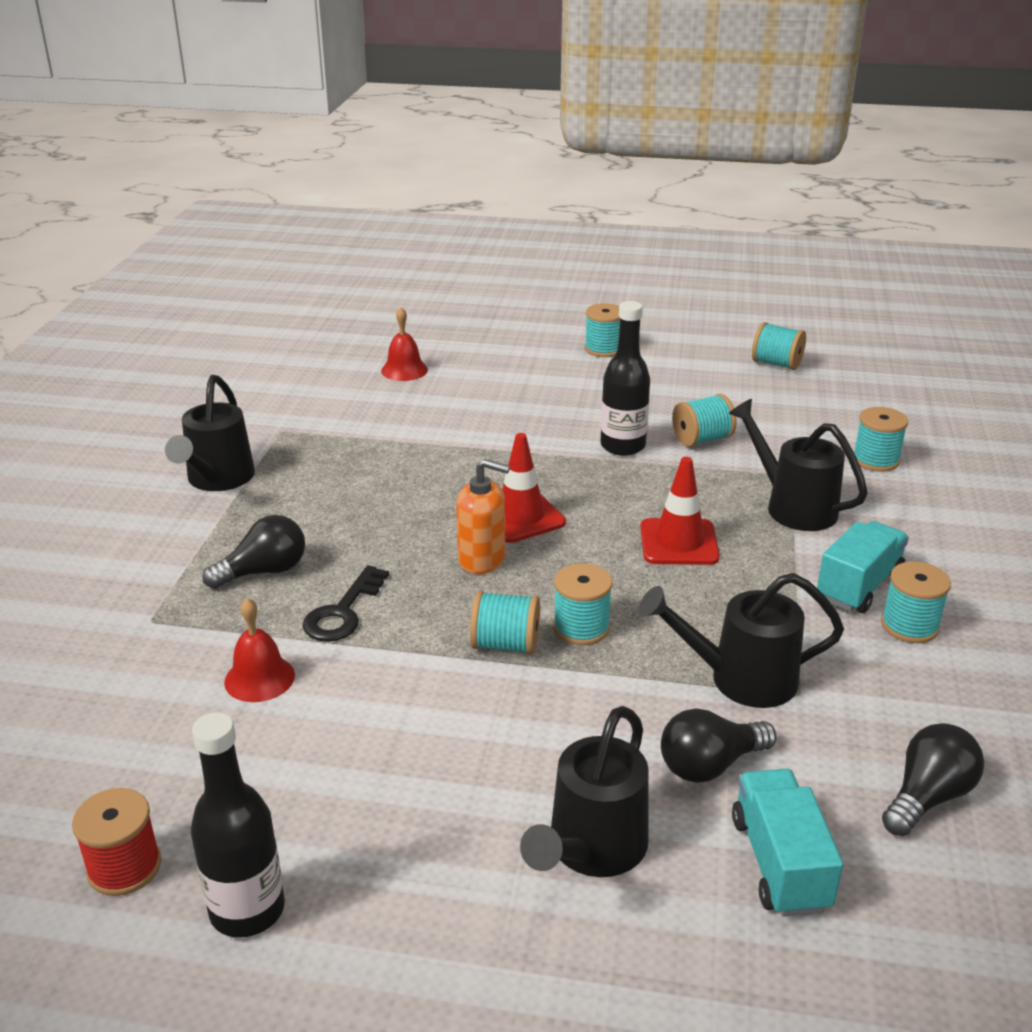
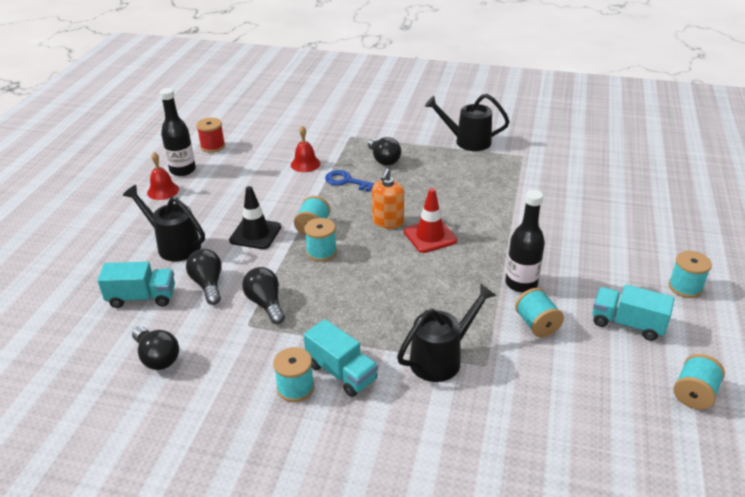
camera: 95 degrees right, 5 degrees up
black key [303,565,389,642] -> blue key [325,170,375,192]
red bell [381,307,428,381] -> red bell moved to [147,152,179,200]
black watering can [639,573,844,708] -> black light bulb [242,267,285,324]
red traffic cone [640,457,720,565] -> none
turquoise spool [854,407,908,472] -> none
none -> black traffic cone [229,186,281,249]
none -> turquoise truck [592,284,675,341]

